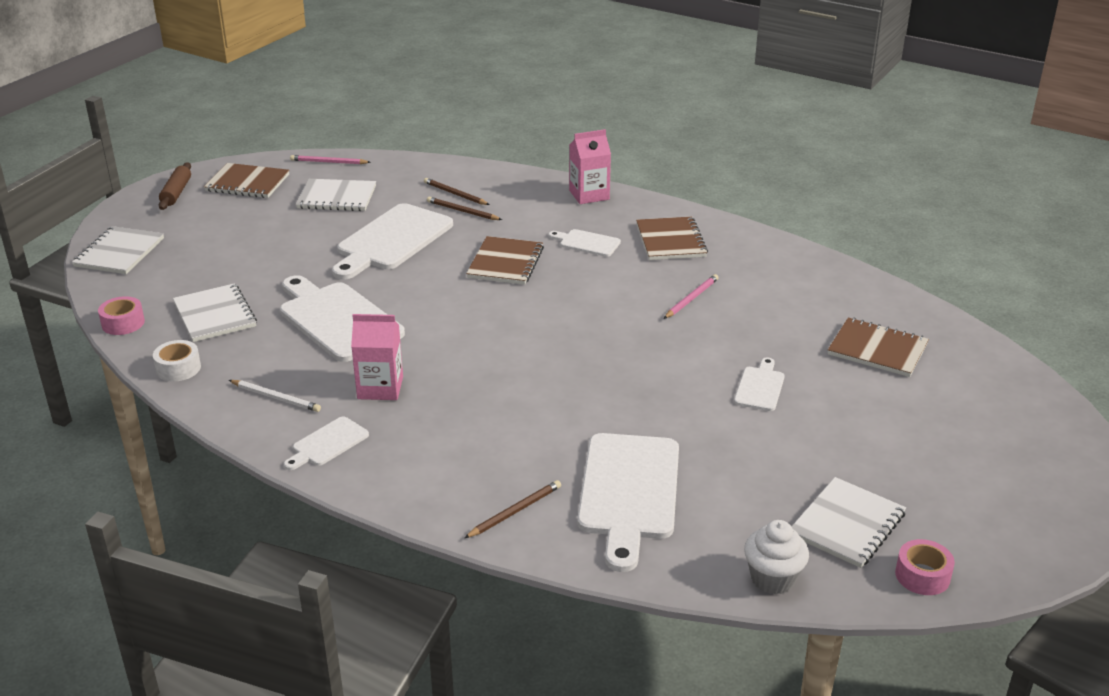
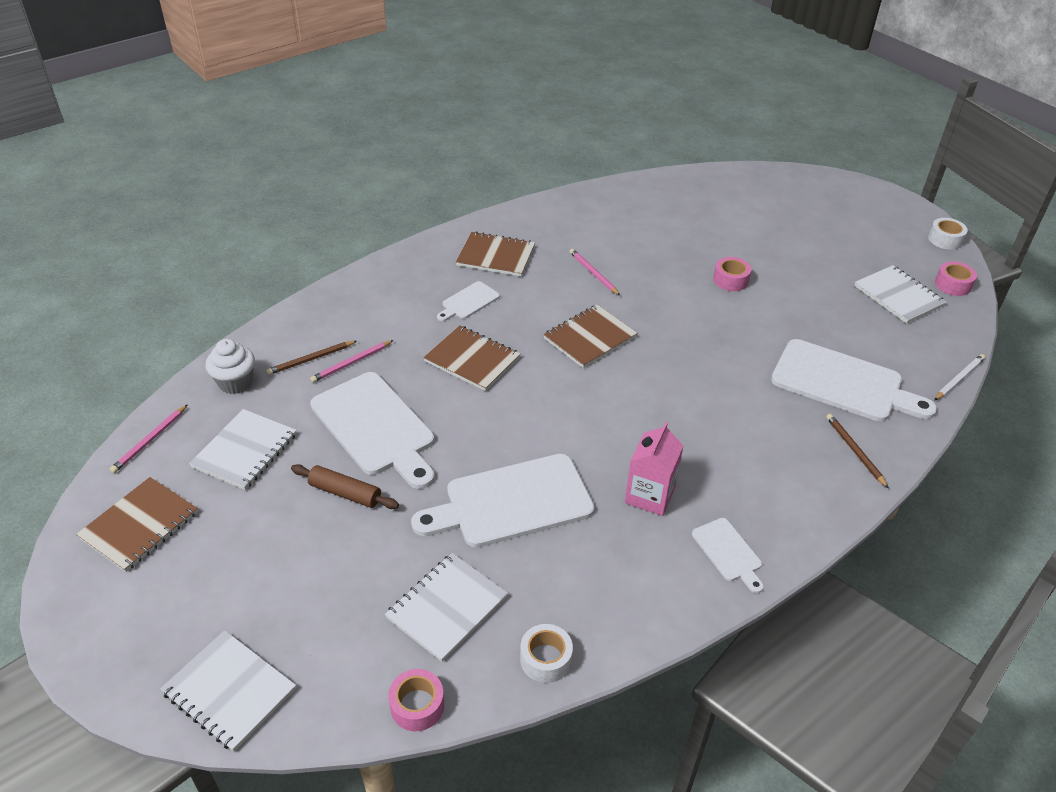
camera: 70 degrees left, 10 degrees up
brown rolling pin [159,162,191,210] -> brown rolling pin moved to [291,464,399,509]
white notebook [173,283,257,342] -> white notebook turned 45 degrees counterclockwise [385,553,508,662]
white pencil [229,380,321,412] -> white pencil moved to [934,354,985,401]
brown pencil [427,197,502,220] -> pink pencil [310,340,394,383]
pink carton [569,129,611,204] -> none
white cutting board [734,357,785,411] -> pink tape [713,257,751,291]
white cupcake [744,520,809,594] -> white cupcake moved to [205,339,255,394]
brown notebook [828,318,929,377] -> brown notebook moved to [543,305,637,368]
none -> white tape [928,218,968,250]

